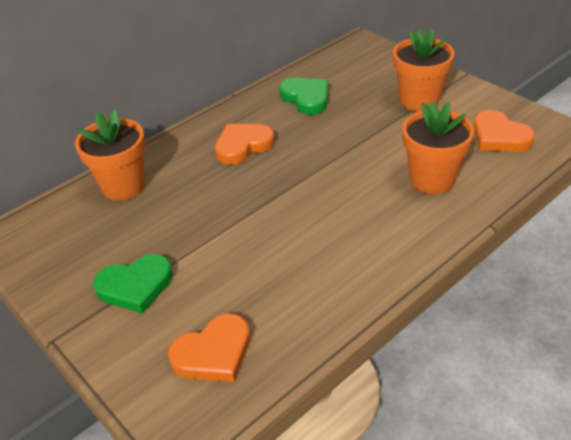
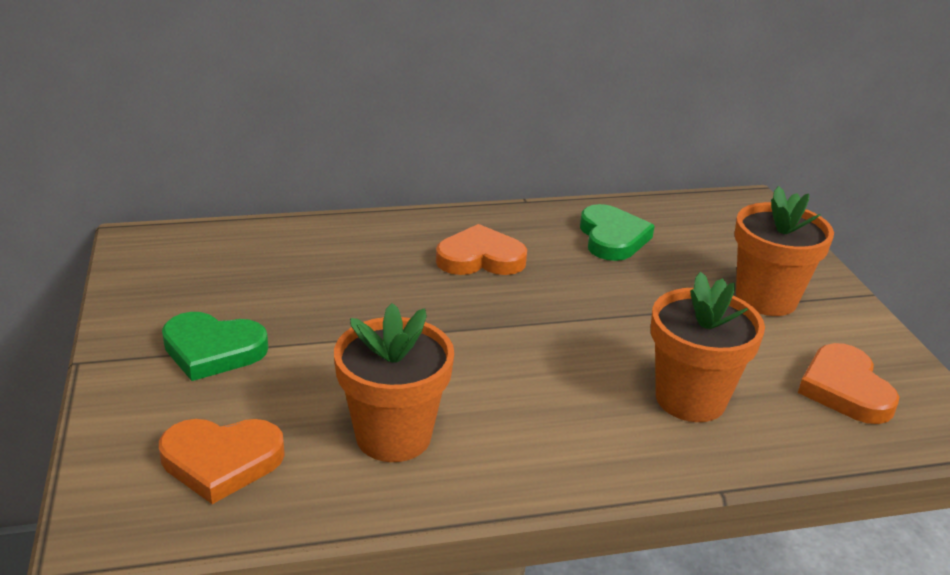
camera: 25 degrees right, 10 degrees down
orange flower pot [75,109,145,201] -> orange flower pot moved to [334,303,454,462]

